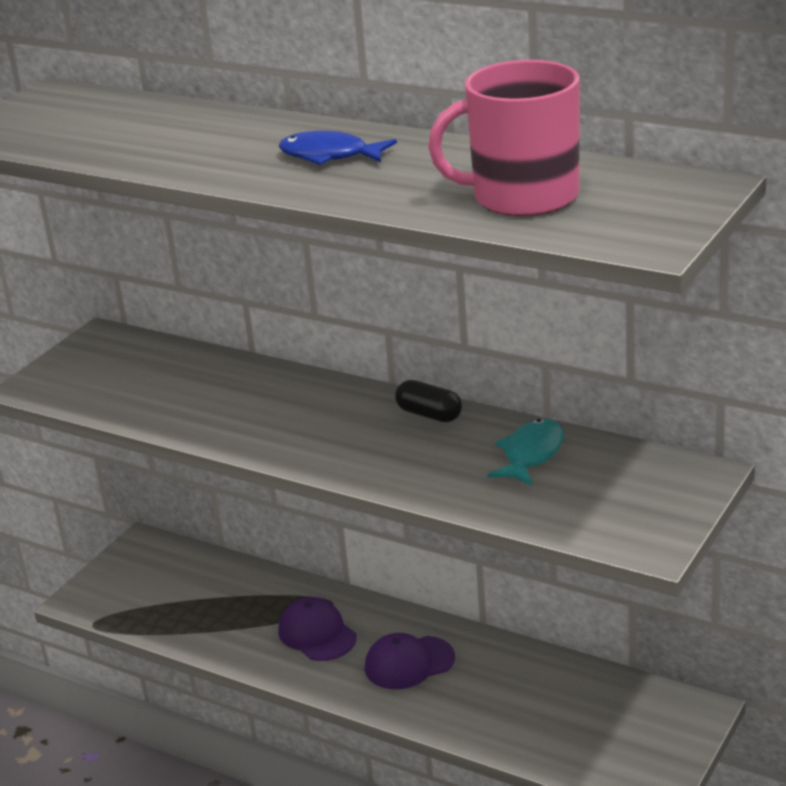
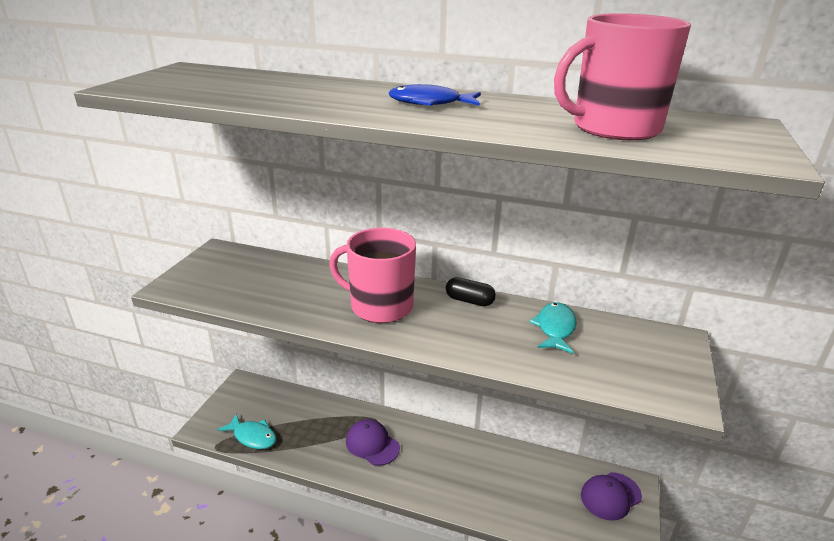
camera: 15 degrees left, 0 degrees up
purple cap [365,633,455,689] -> purple cap moved to [581,472,642,521]
none -> turquoise fish [218,414,276,449]
none -> pink mug [329,228,416,323]

